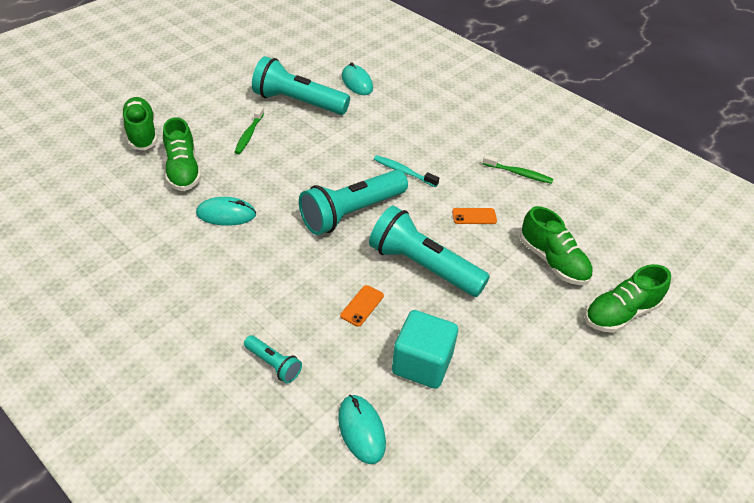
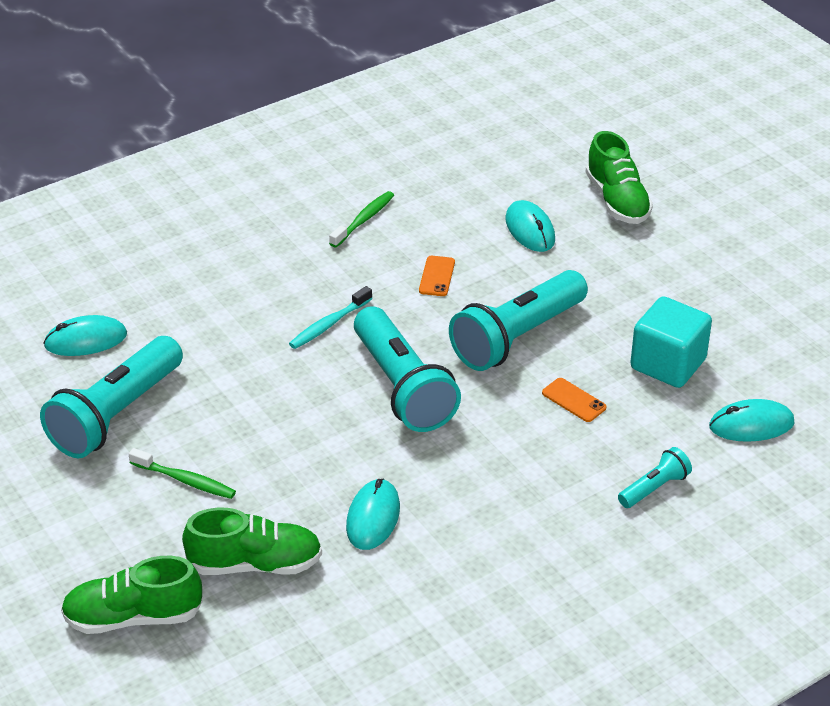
camera: 75 degrees left, 5 degrees down
green shoe [520,206,593,285] -> turquoise mouse [506,200,555,252]

